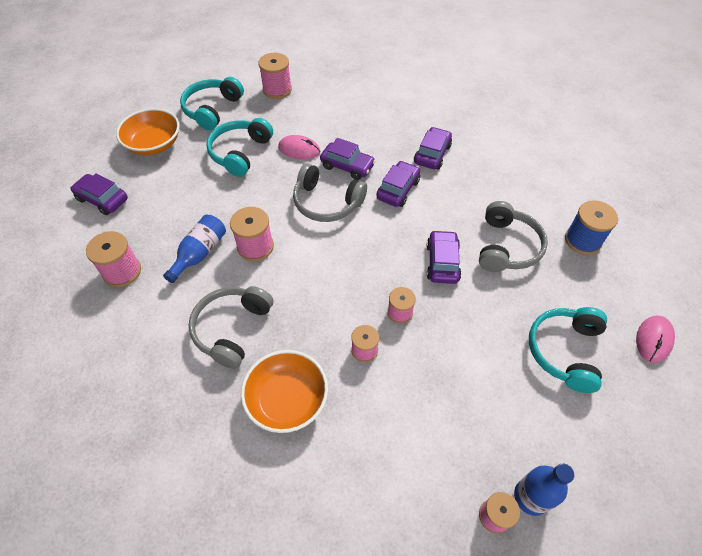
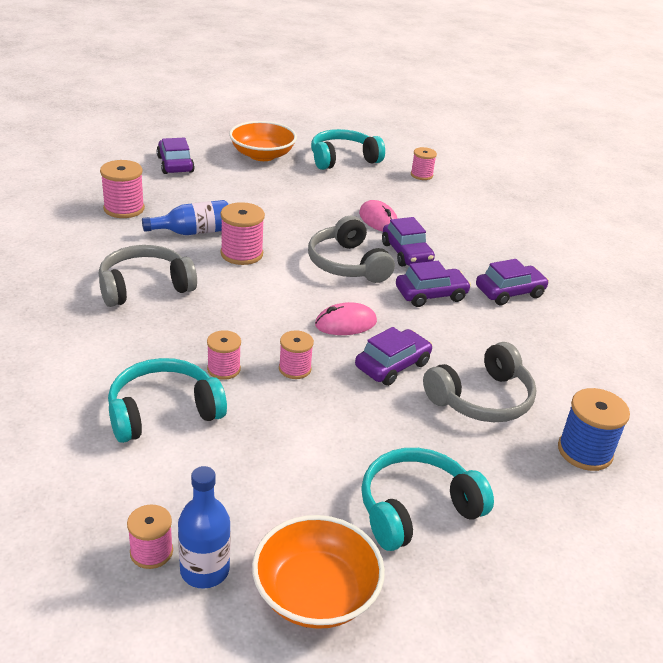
camera: 40 degrees right, 20 degrees down
turquoise headphones [206,118,273,177] -> turquoise headphones moved to [108,358,227,443]
orange bowl [241,350,328,433] -> orange bowl moved to [252,515,385,629]
pink spool [258,53,292,99] -> pink spool [411,147,437,180], size x0.65
pink mouse [636,315,675,363] -> pink mouse moved to [315,302,377,335]

